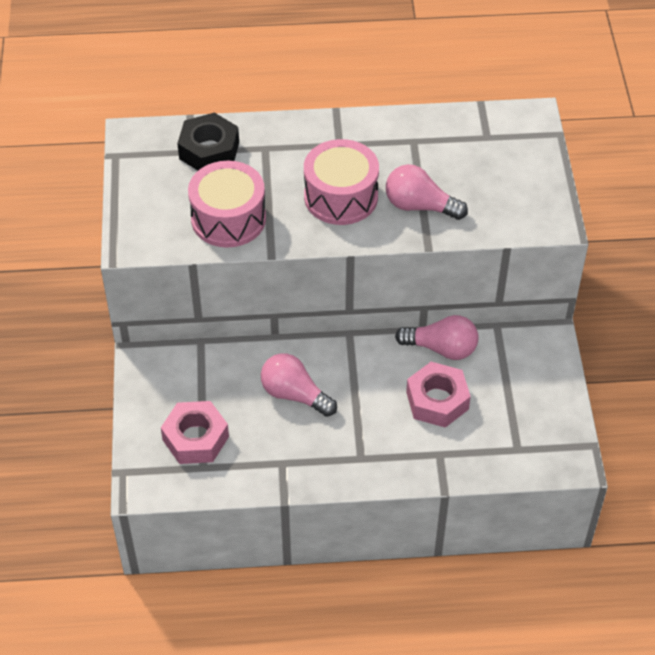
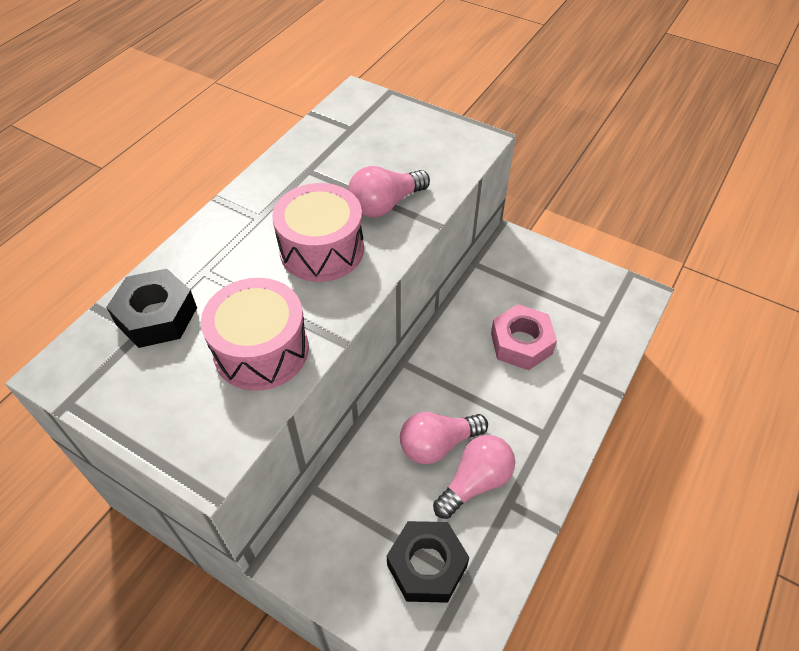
camera: 55 degrees left, 0 degrees up
pink nut [161,401,229,464] -> black nut [387,521,469,603]
pink light bulb [395,315,478,360] -> pink light bulb moved to [433,435,515,519]

